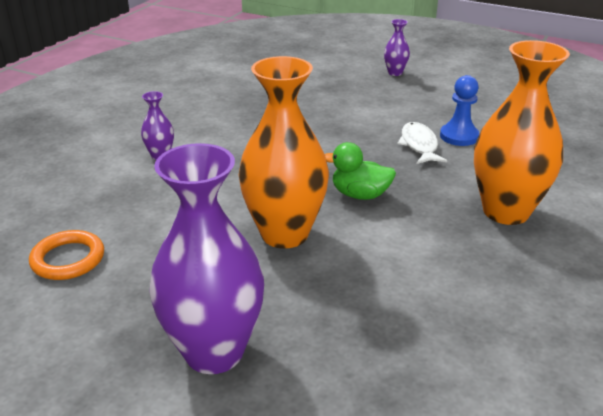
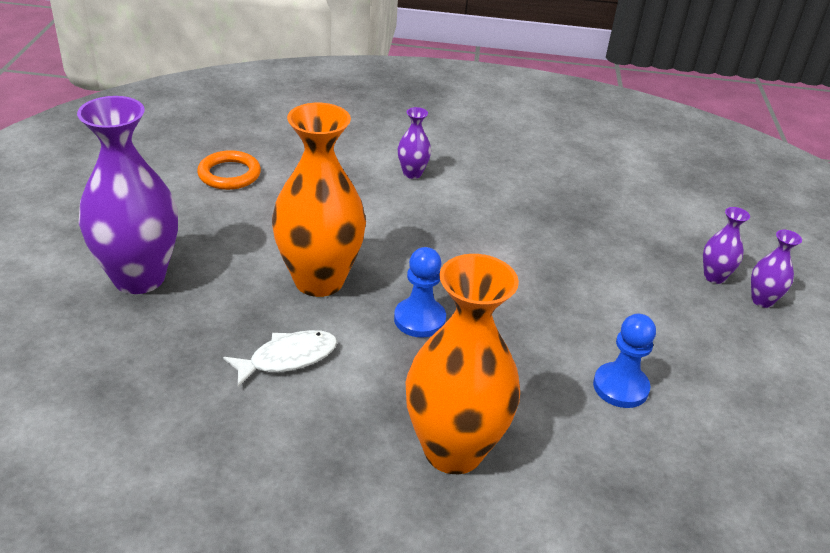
camera: 65 degrees right, 5 degrees up
green duck [325,142,396,200] -> blue pawn [394,247,446,338]
white fish [397,122,447,164] -> white fish moved to [223,330,337,387]
none -> purple vase [703,207,750,284]

